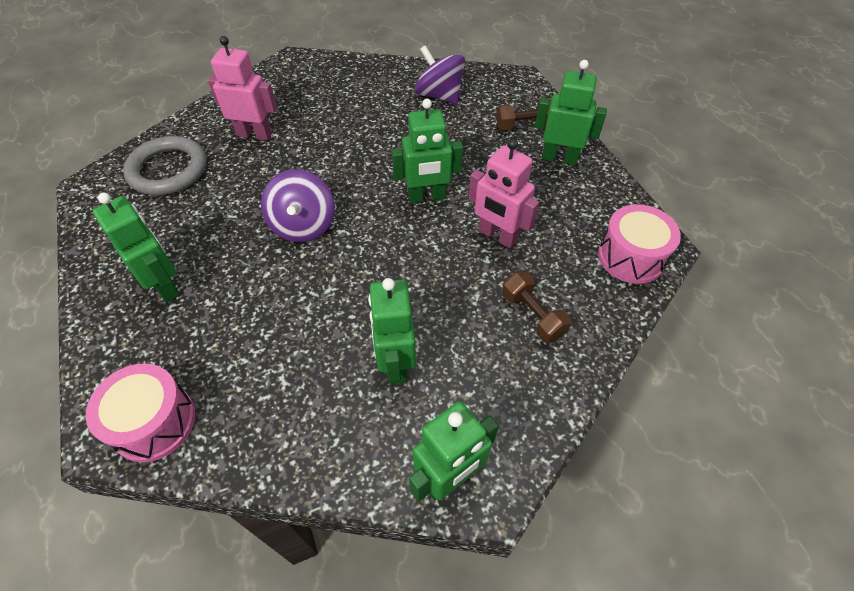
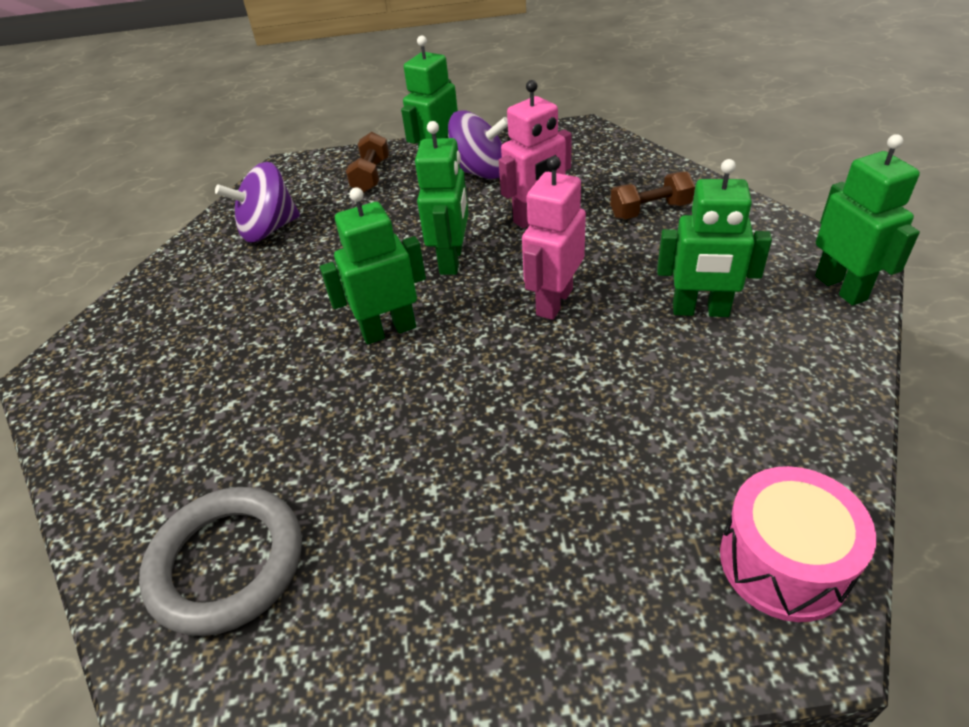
camera: 70 degrees left, 10 degrees down
green robot [93,193,180,302] -> green robot moved to [320,187,426,344]
pink robot [208,36,277,141] -> pink robot moved to [522,156,586,320]
purple spinning top [261,169,335,243] -> purple spinning top moved to [448,111,508,179]
pink drum [598,204,681,284] -> none

